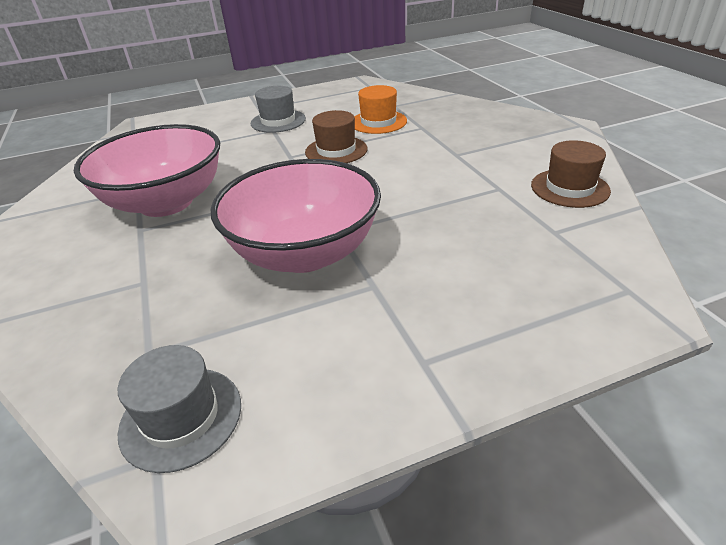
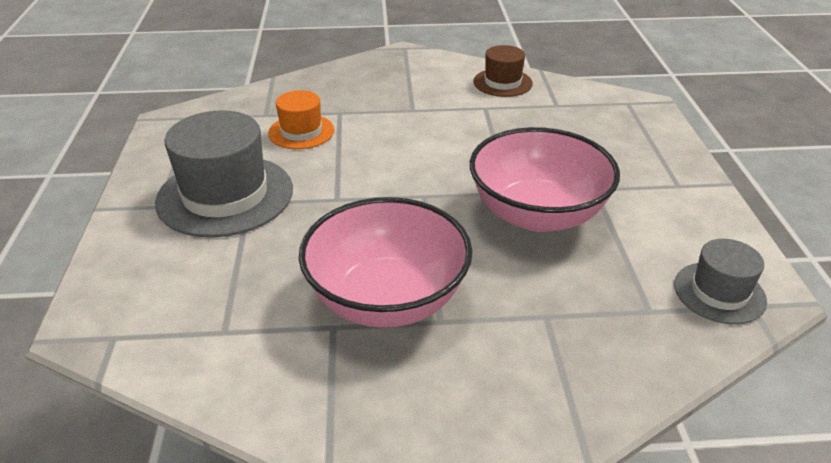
camera: 75 degrees left, 0 degrees up
grey hat [251,86,306,133] -> grey hat [155,110,293,238], size x1.81
brown hat [305,110,368,163] -> none

